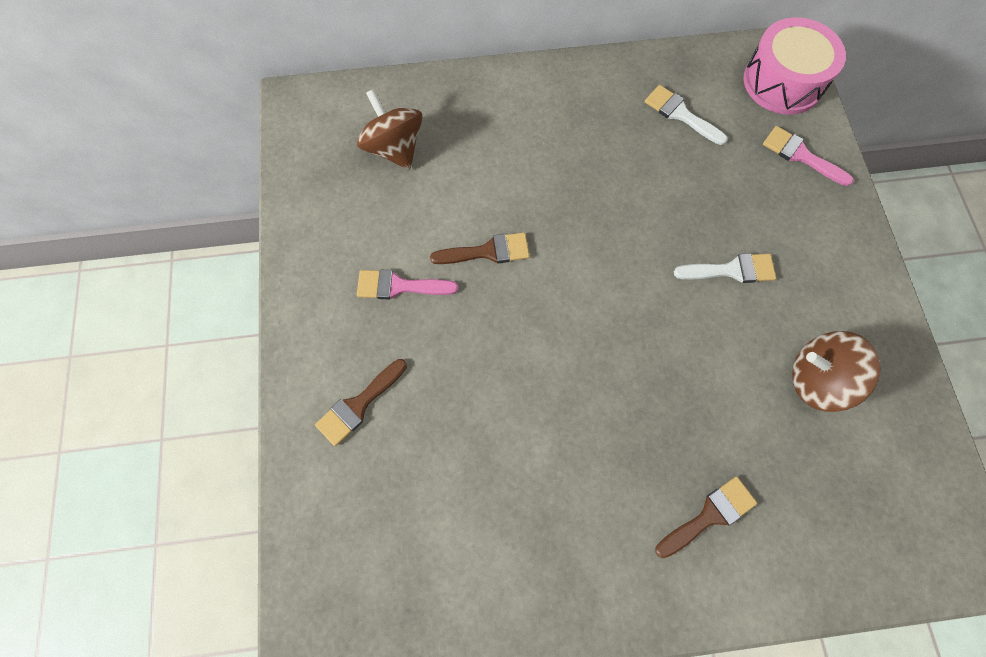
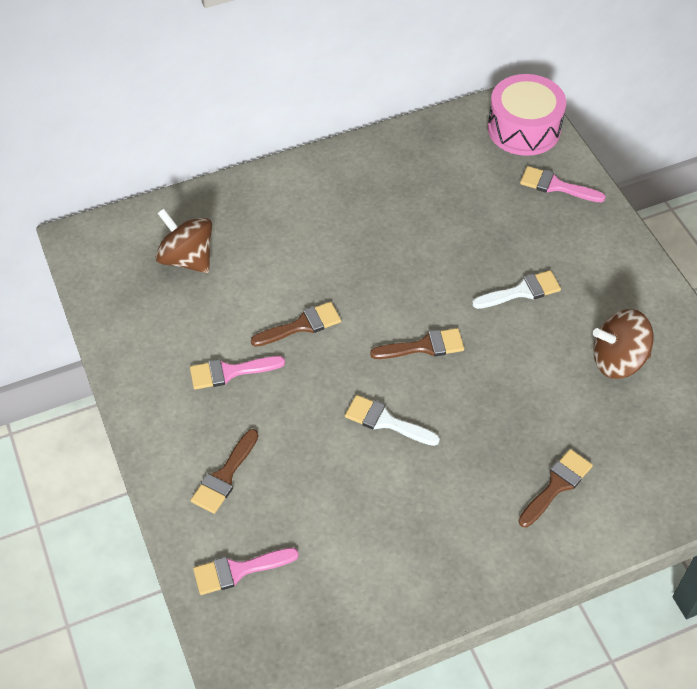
camera: 15 degrees left, 15 degrees down
white brush [645,85,728,145] -> white brush moved to [345,395,440,446]
none -> pink brush [193,548,299,595]
none -> brown brush [370,328,464,359]

